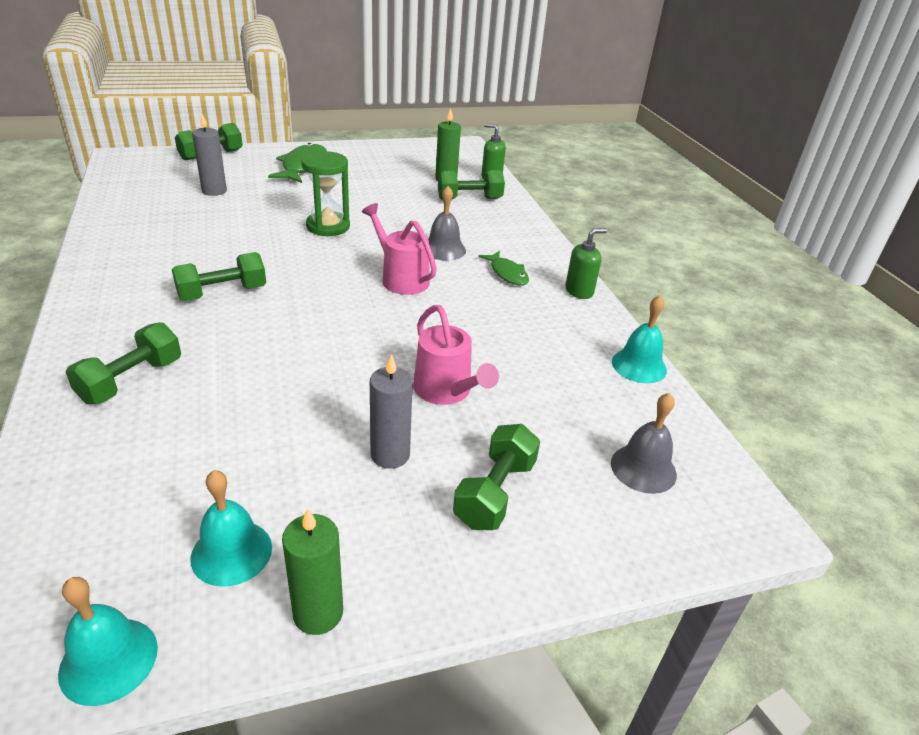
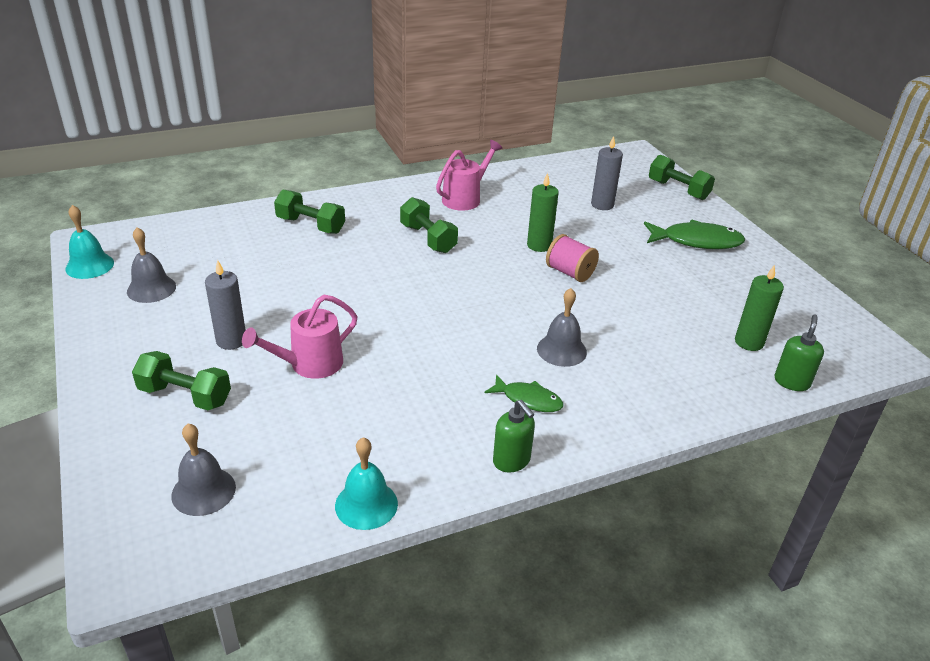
camera: 85 degrees right, 0 degrees up
turquoise bell [190,470,272,587] -> grey bell [127,227,176,303]
green candle [282,508,343,635] -> green candle moved to [527,173,559,252]
green hourglass [301,151,350,236] -> pink spool [546,234,599,282]
pink watering can [362,203,437,295] -> pink watering can moved to [436,140,502,211]
green dumbbell [438,170,505,200] -> none
green fish [478,251,529,286] -> green fish turned 120 degrees counterclockwise [484,374,564,412]

